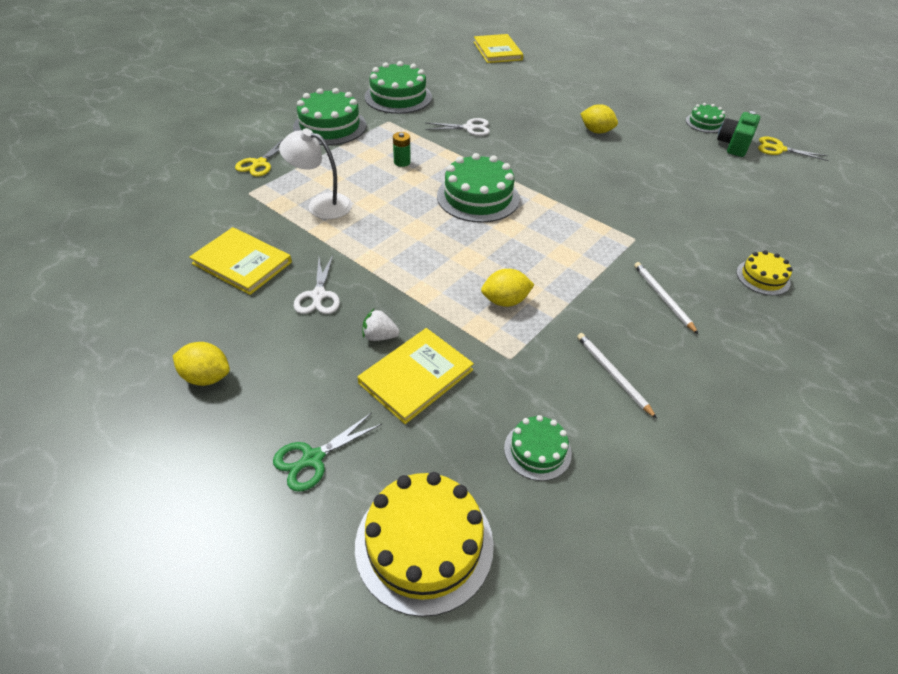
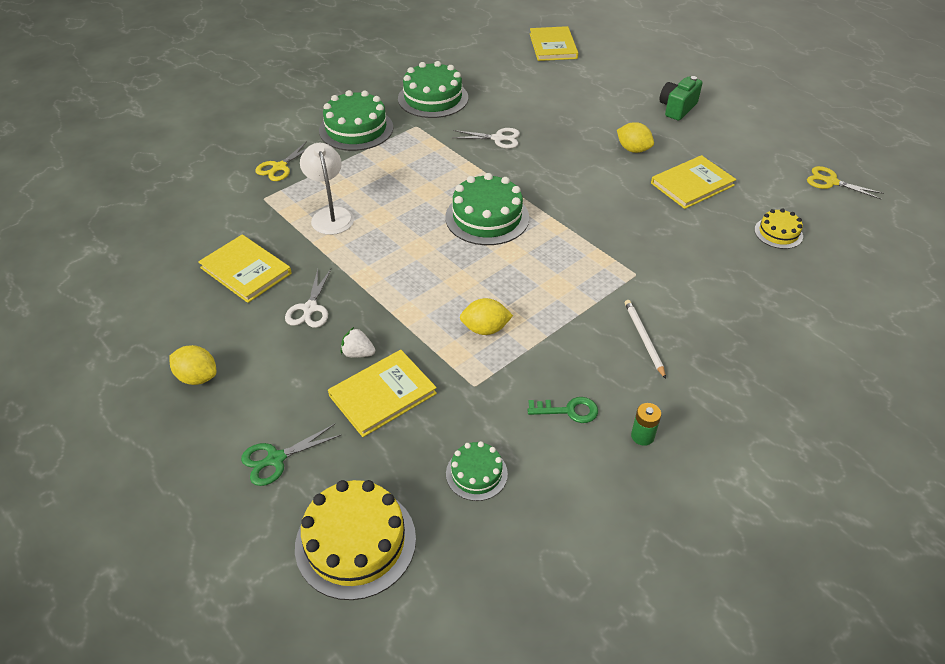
camera: 10 degrees right, 0 degrees up
white lamp [279,128,352,219] -> white lamp turned 45 degrees clockwise [300,143,354,235]
green battery [393,132,411,167] -> green battery moved to [631,403,661,446]
white pencil [577,333,657,419] -> green key [527,397,598,423]
green cake [686,103,725,133] -> none
green camera [717,111,760,157] -> green camera moved to [659,76,702,121]
yellow cake [736,250,793,295] -> yellow cake moved to [754,209,803,249]
none -> yellow book [651,155,736,209]

